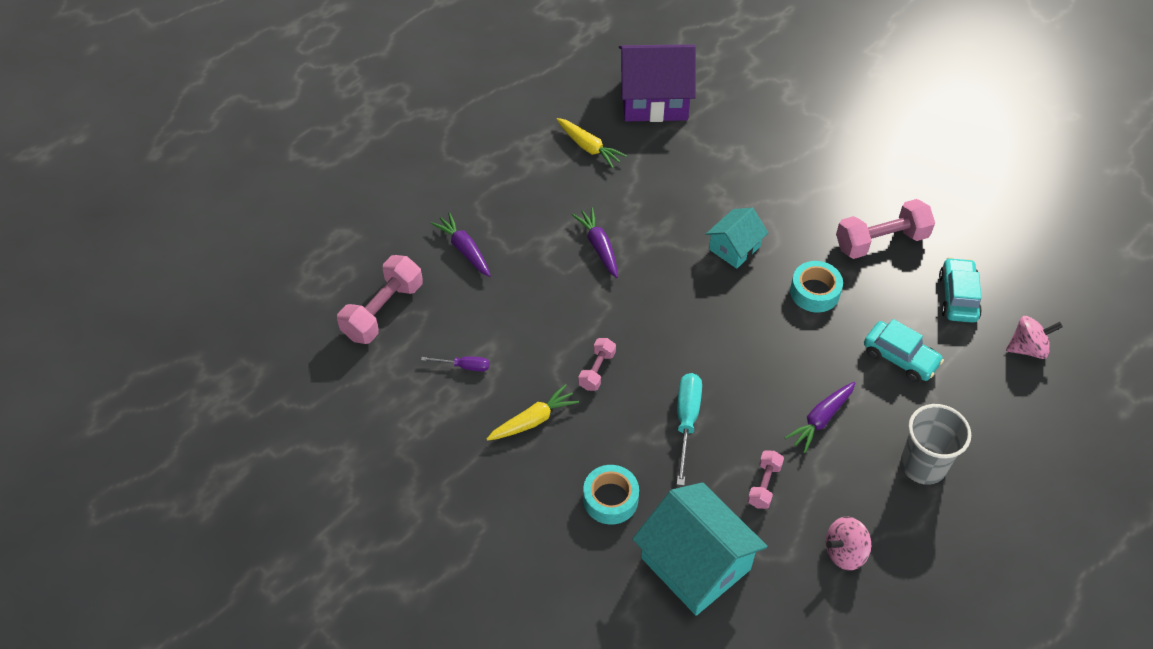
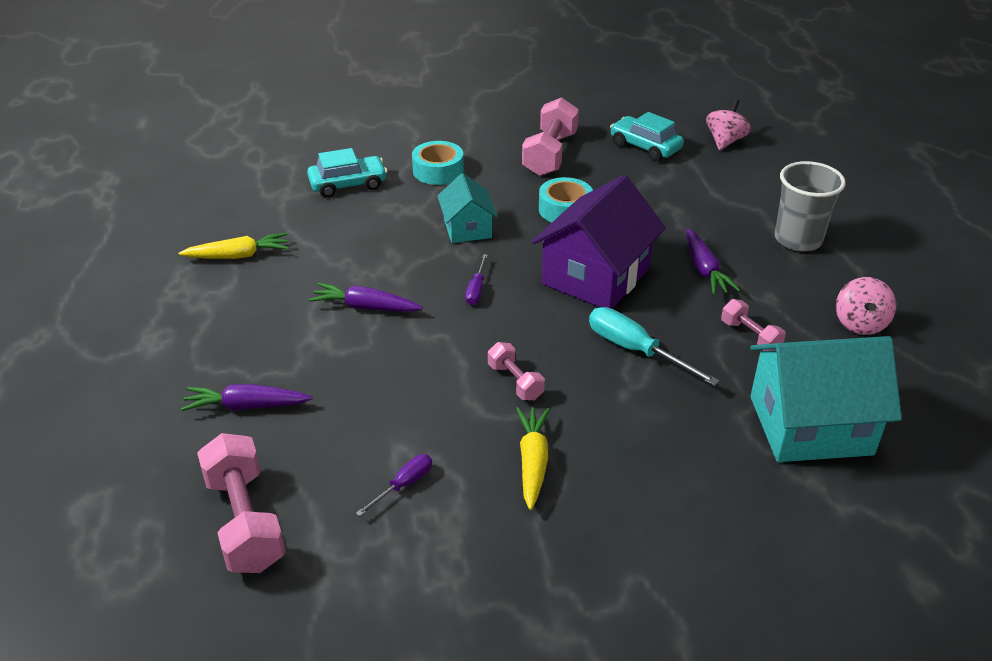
camera: 55 degrees left, 15 degrees down
turquoise tape [583,465,639,525] -> turquoise tape moved to [412,141,464,185]
purple house [619,44,696,122] -> purple house moved to [532,175,666,309]
turquoise car [864,319,944,383] -> turquoise car moved to [307,148,387,198]
none -> purple screwdriver [465,254,488,305]

